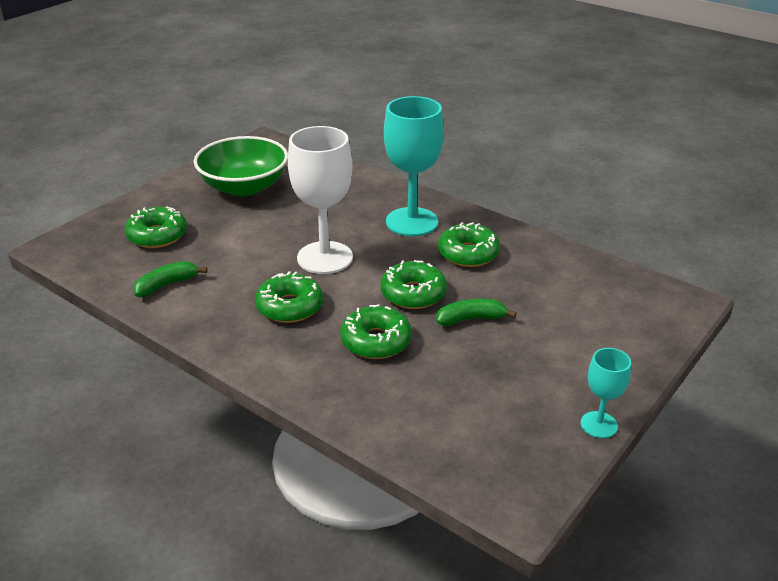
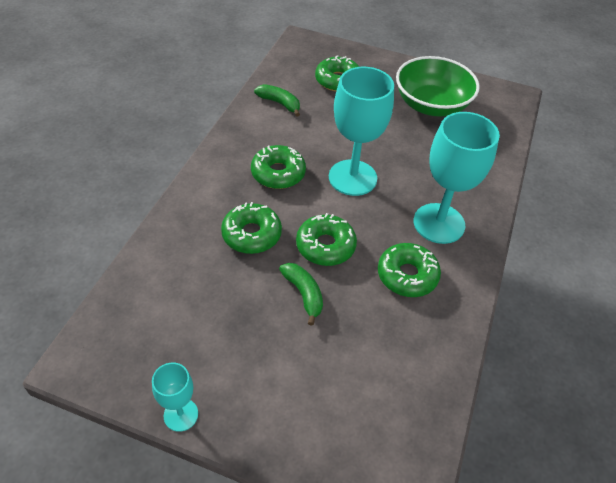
camera: 70 degrees right, 15 degrees up
white goblet [288,126,353,274] -> turquoise goblet [329,67,394,196]

